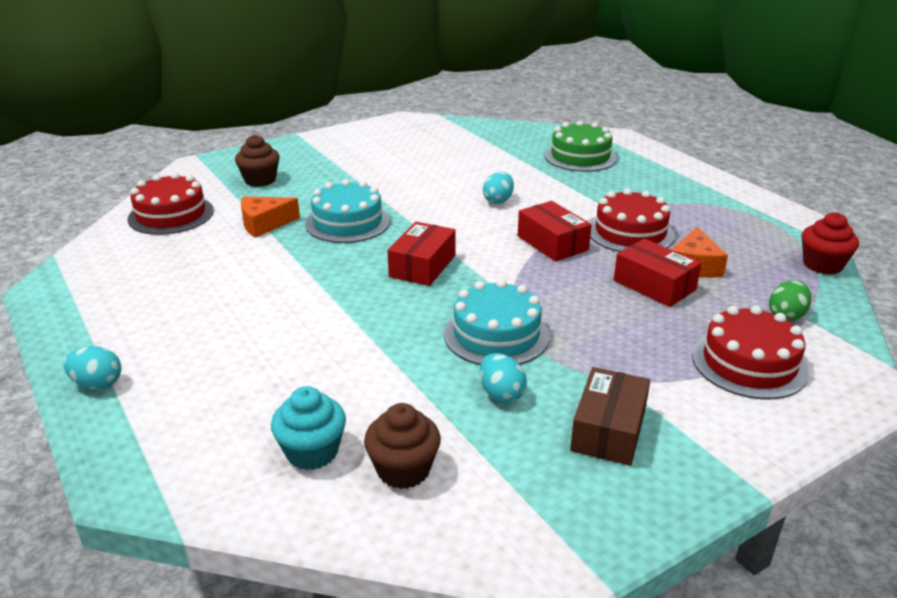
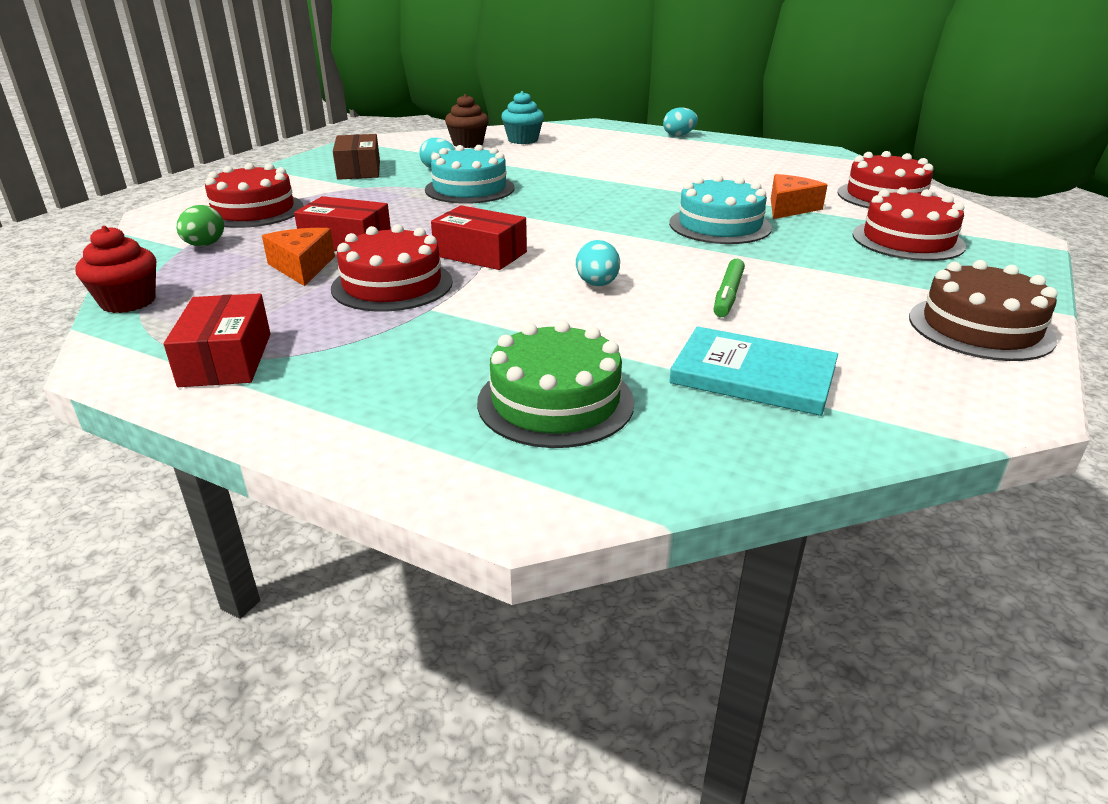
camera: 150 degrees right, 0 degrees up
brown cupcake [235,135,280,187] -> red cake [852,187,966,261]
red box [388,222,456,286] -> red box moved to [164,293,270,387]
none -> turquoise book [669,326,838,416]
none -> green marker [714,259,745,317]
none -> brown cake [909,260,1058,361]

